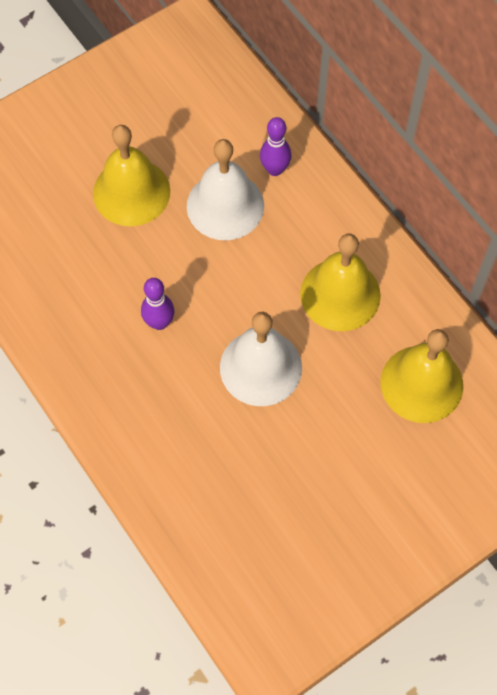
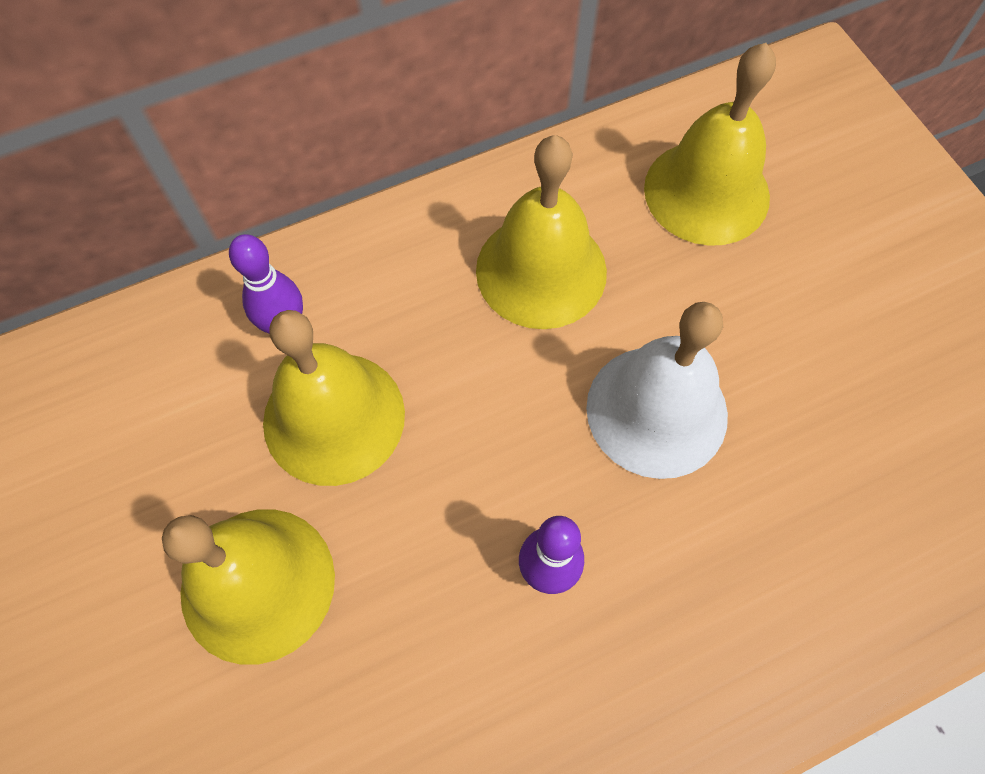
camera: 80 degrees left, 0 degrees up
white bell [187,139,264,240] -> yellow bell [263,310,405,486]

